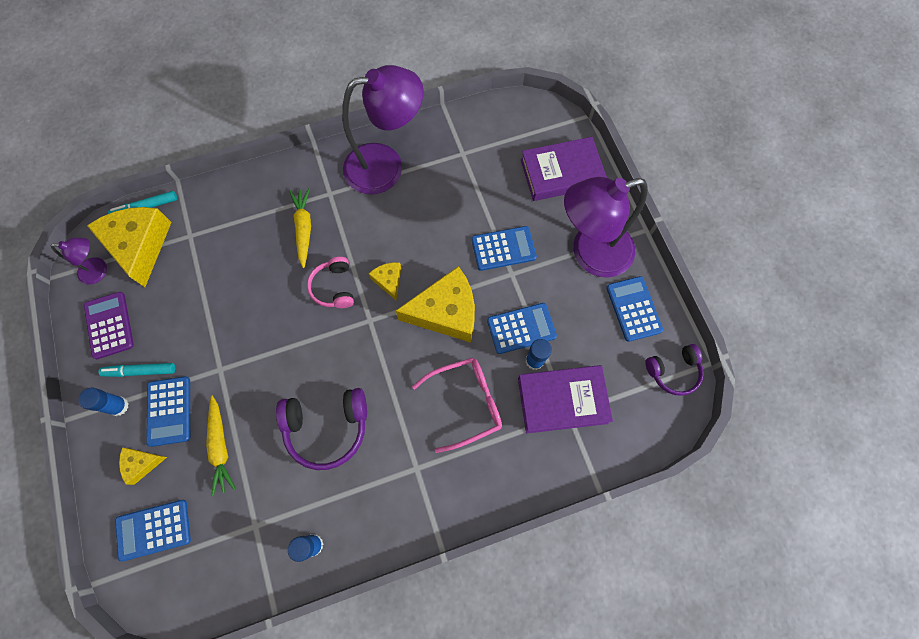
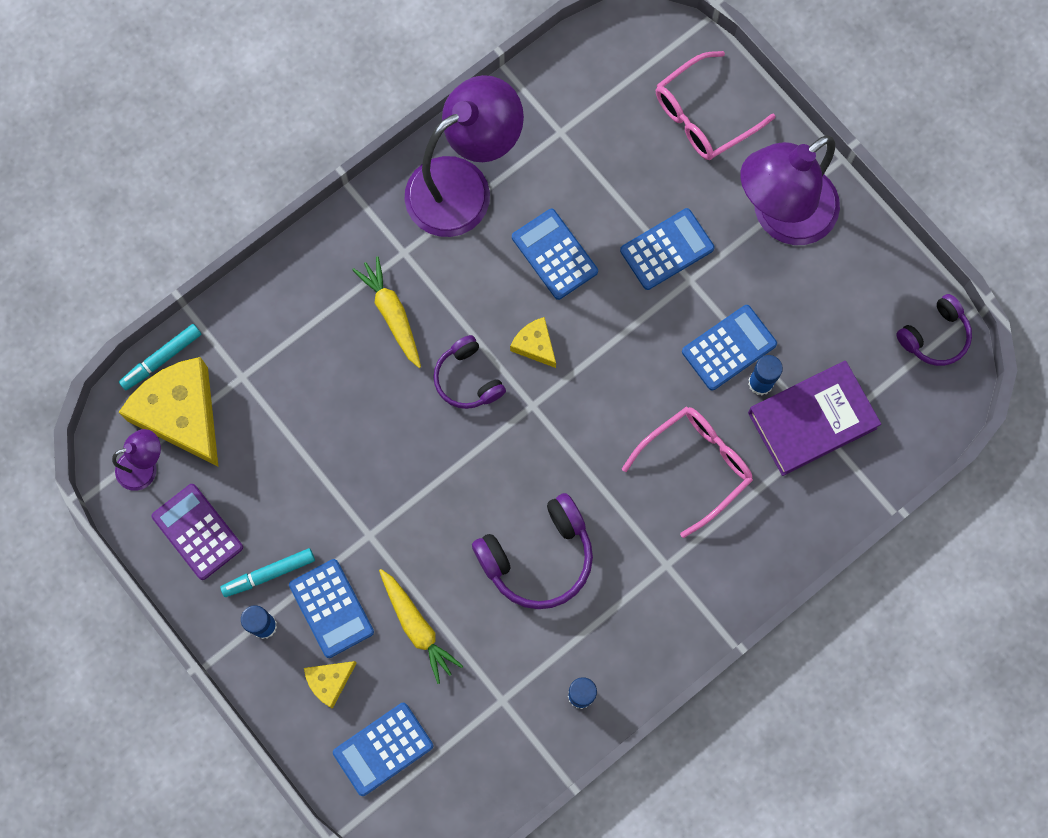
camera: 20 degrees left, 5 degrees up
pink headphones [307,257,354,308] -> purple headphones [433,335,506,409]
yellow cheese [396,266,475,343] -> none
purple book [521,137,607,201] -> pink glasses [656,51,776,160]
blue calculator [606,276,663,342] -> blue calculator moved to [512,209,598,300]

